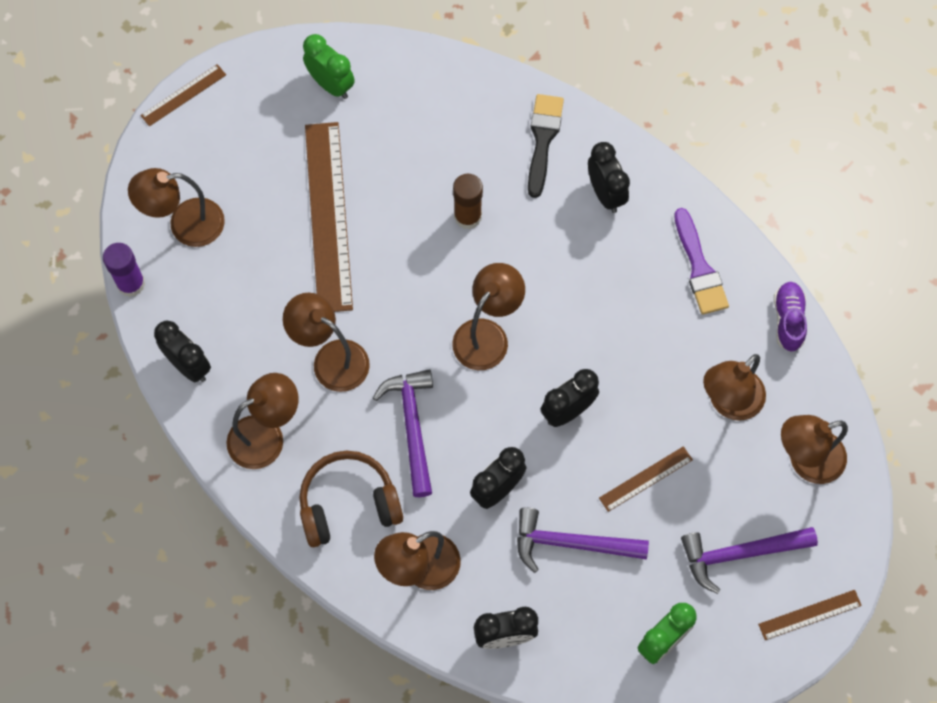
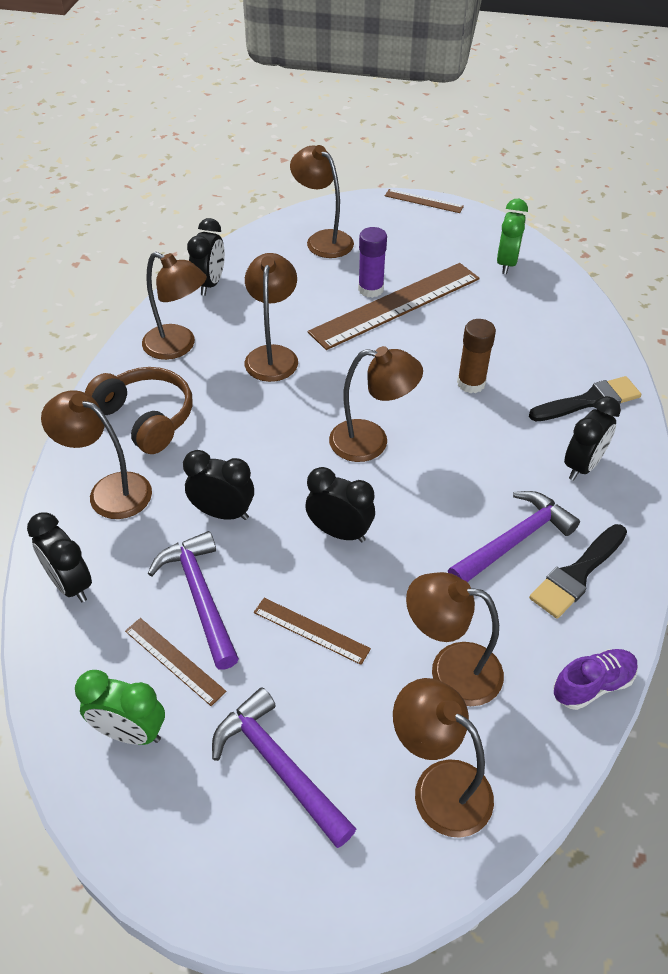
camera: 60 degrees right, 20 degrees down
purple glue stick [103,243,145,297] -> purple glue stick moved to [358,227,387,298]
purple hammer [373,369,433,497] -> purple hammer moved to [448,491,580,582]
purple brush [674,208,729,315] -> black brush [529,524,627,619]
brown ruler [758,590,862,640] -> brown ruler moved to [125,618,226,706]

